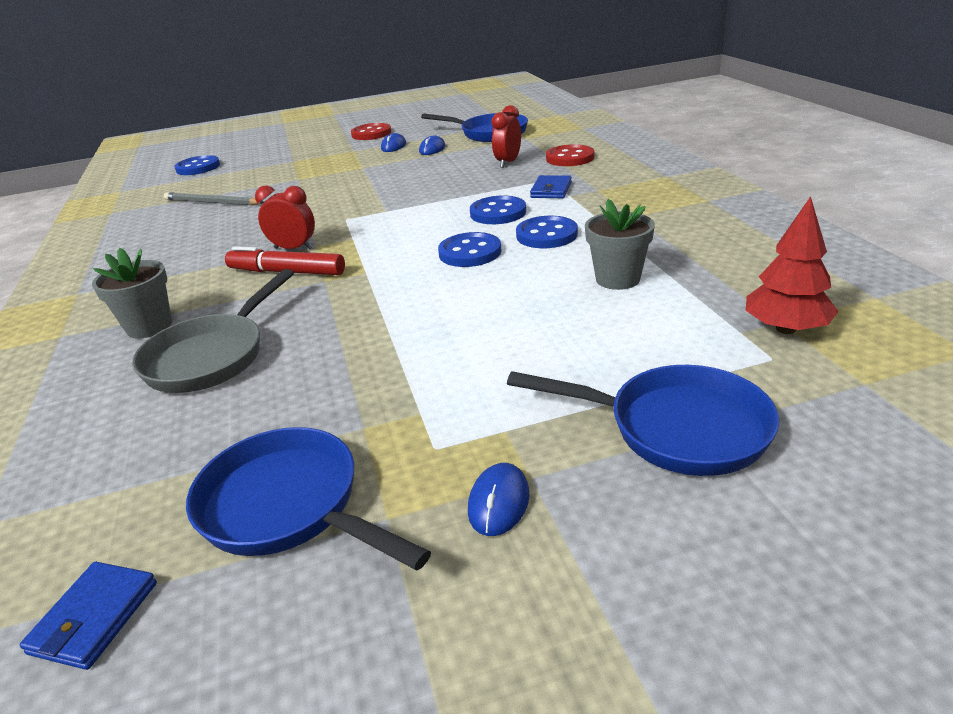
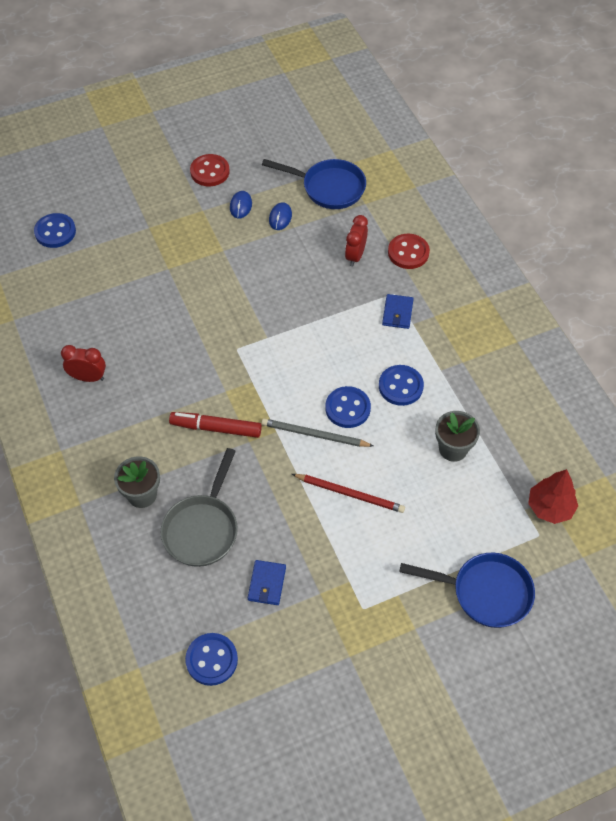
camera: 10 degrees left, 25 degrees up
blue wallet [20,562,157,670] -> blue wallet moved to [248,560,286,605]
grey pencil [164,192,264,205] -> grey pencil moved to [262,418,373,447]
blue pan [186,427,431,571] -> none
red clock [255,186,315,250] -> red clock moved to [61,345,106,382]
blue mouse [468,463,530,536] -> none
blue button [470,195,526,224] -> blue button moved to [185,633,238,686]
none -> red pencil [292,474,405,513]

